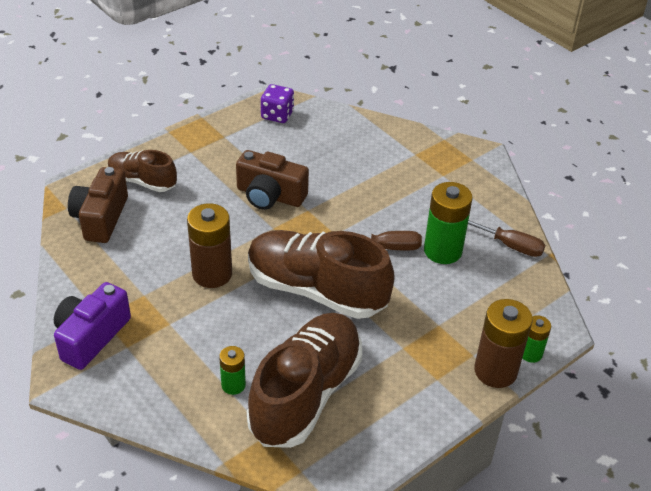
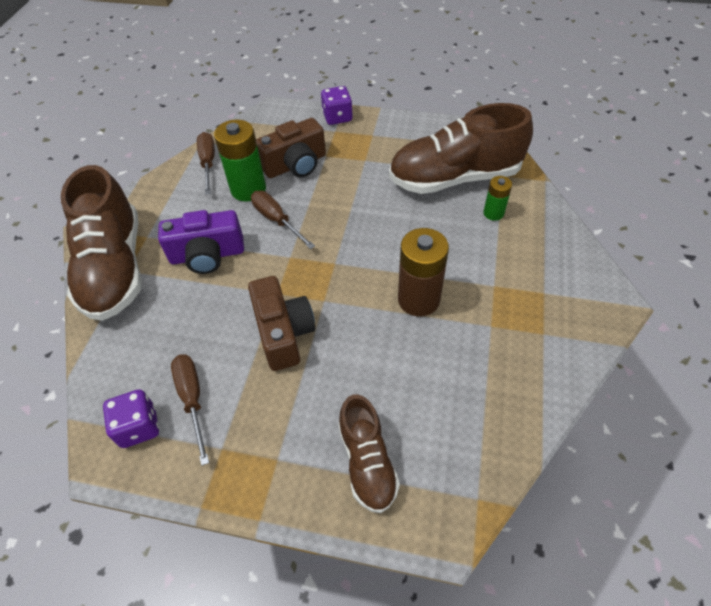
camera: 125 degrees left, 10 degrees up
purple camera [54,282,131,370] -> purple camera moved to [158,210,244,274]
brown camera [68,167,128,243] -> brown camera moved to [256,118,326,178]
brown shoe [248,230,395,319] -> brown shoe moved to [61,165,142,321]
brown battery [474,299,533,388] -> purple dice [321,86,353,125]
green battery [523,315,551,363] -> none
none -> brown screwdriver [171,354,209,466]

